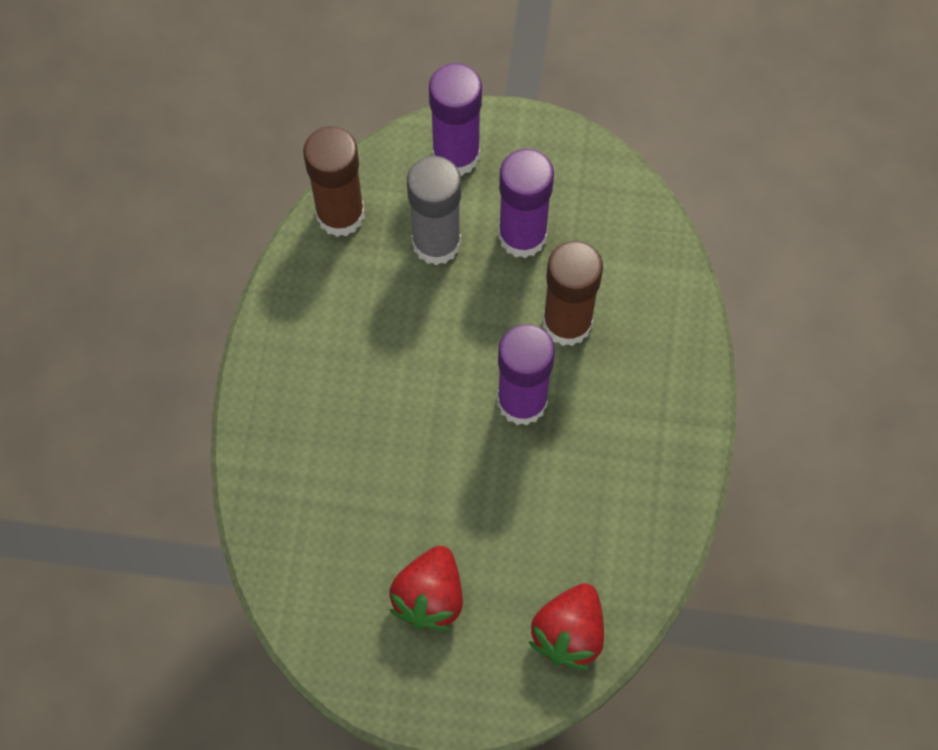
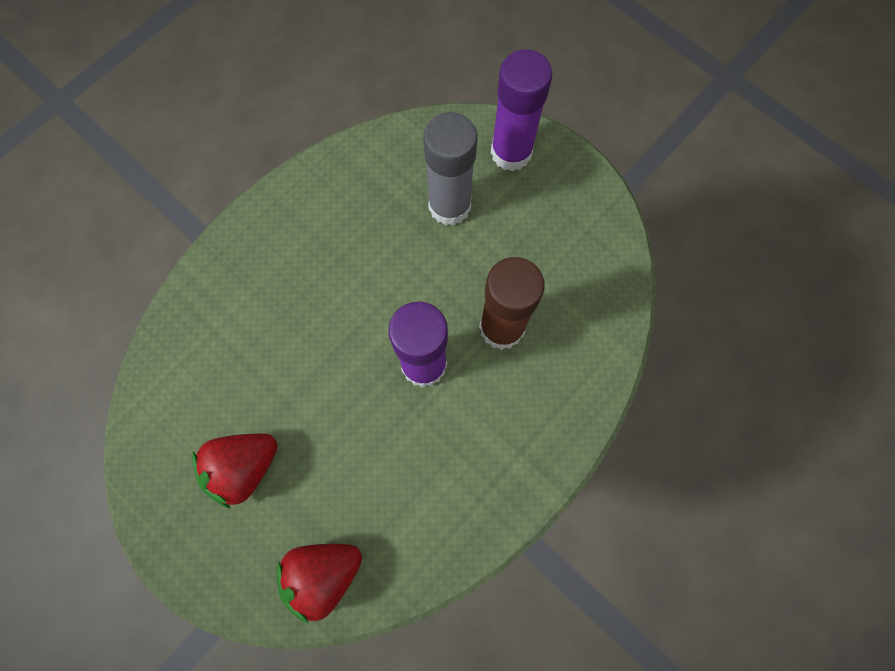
camera: 35 degrees right, 5 degrees up
brown glue stick [303,126,365,237] -> none
purple glue stick [498,149,554,258] -> none

